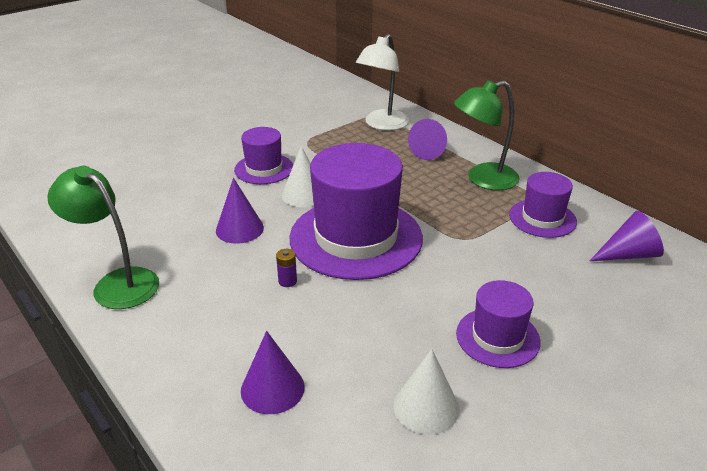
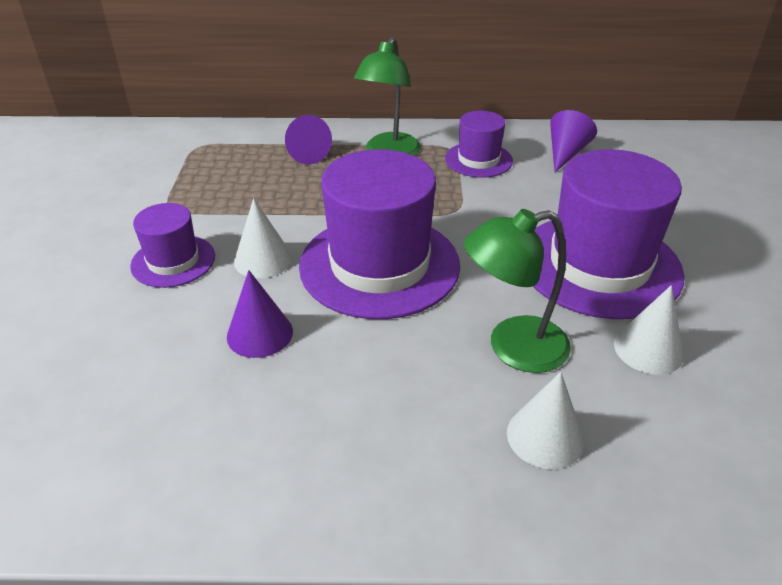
camera: 50 degrees left, 5 degrees up
green lamp [47,166,159,309] -> green lamp moved to [464,209,571,373]
purple cone [241,331,305,414] -> white cone [507,372,584,469]
purple battery [276,249,297,287] -> none
white lamp [356,34,409,131] -> none
purple hat [456,280,541,368] -> purple hat [533,149,685,319], size x1.93

